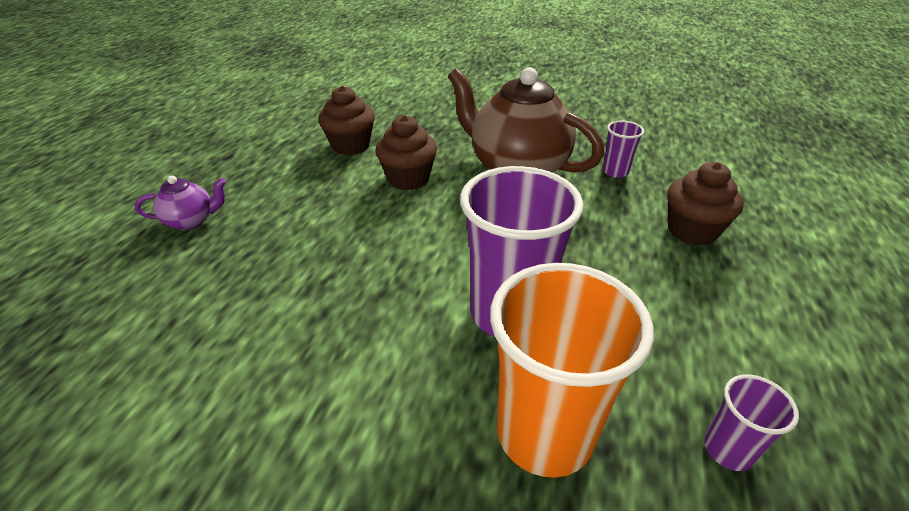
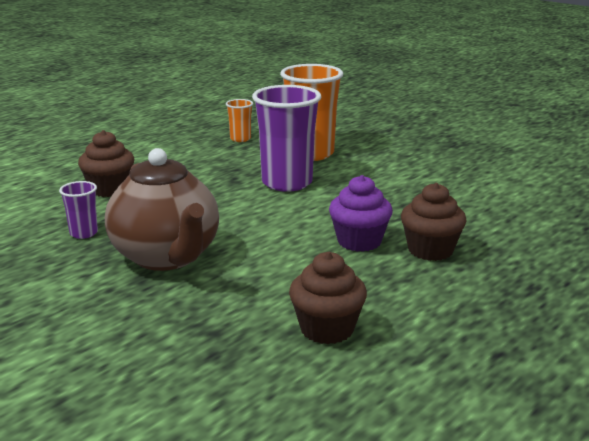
camera: 155 degrees left, 15 degrees down
purple teapot [134,175,226,230] -> none
brown cupcake [376,115,437,190] -> brown cupcake moved to [401,183,467,261]
purple cup [704,374,799,471] -> orange cup [226,99,253,142]
none -> purple cupcake [329,175,393,252]

